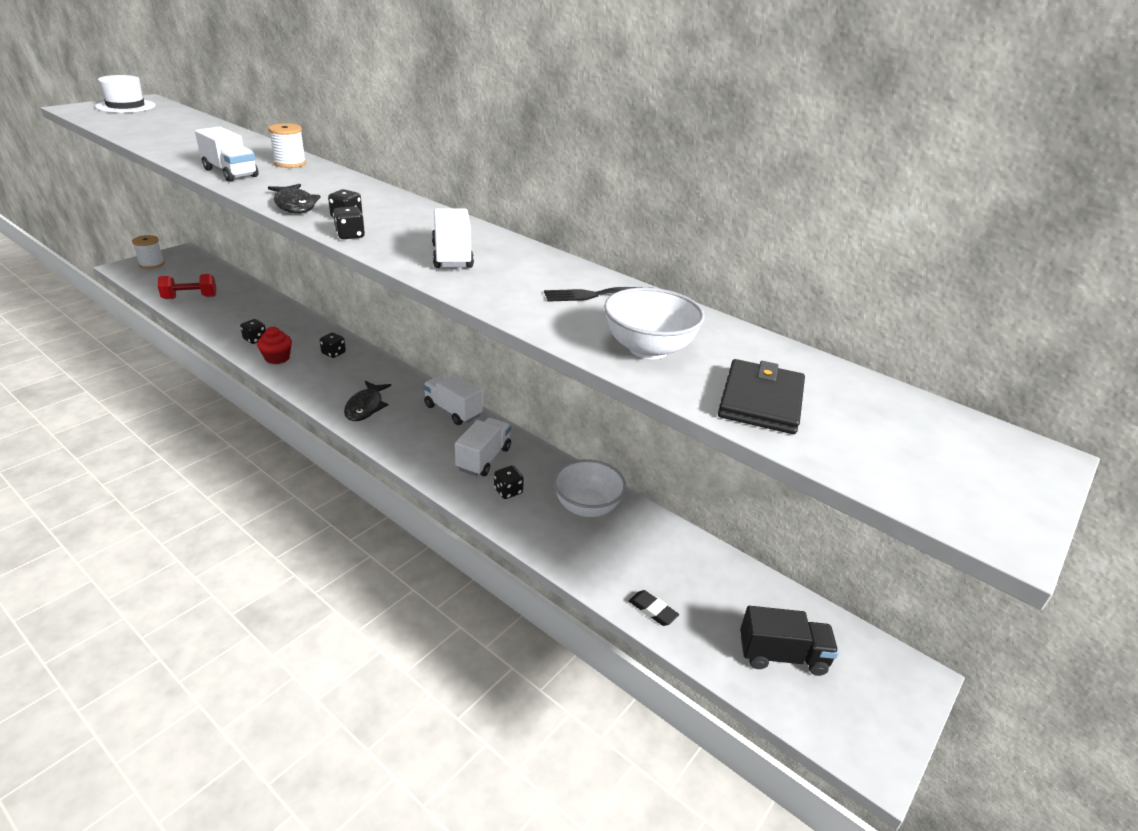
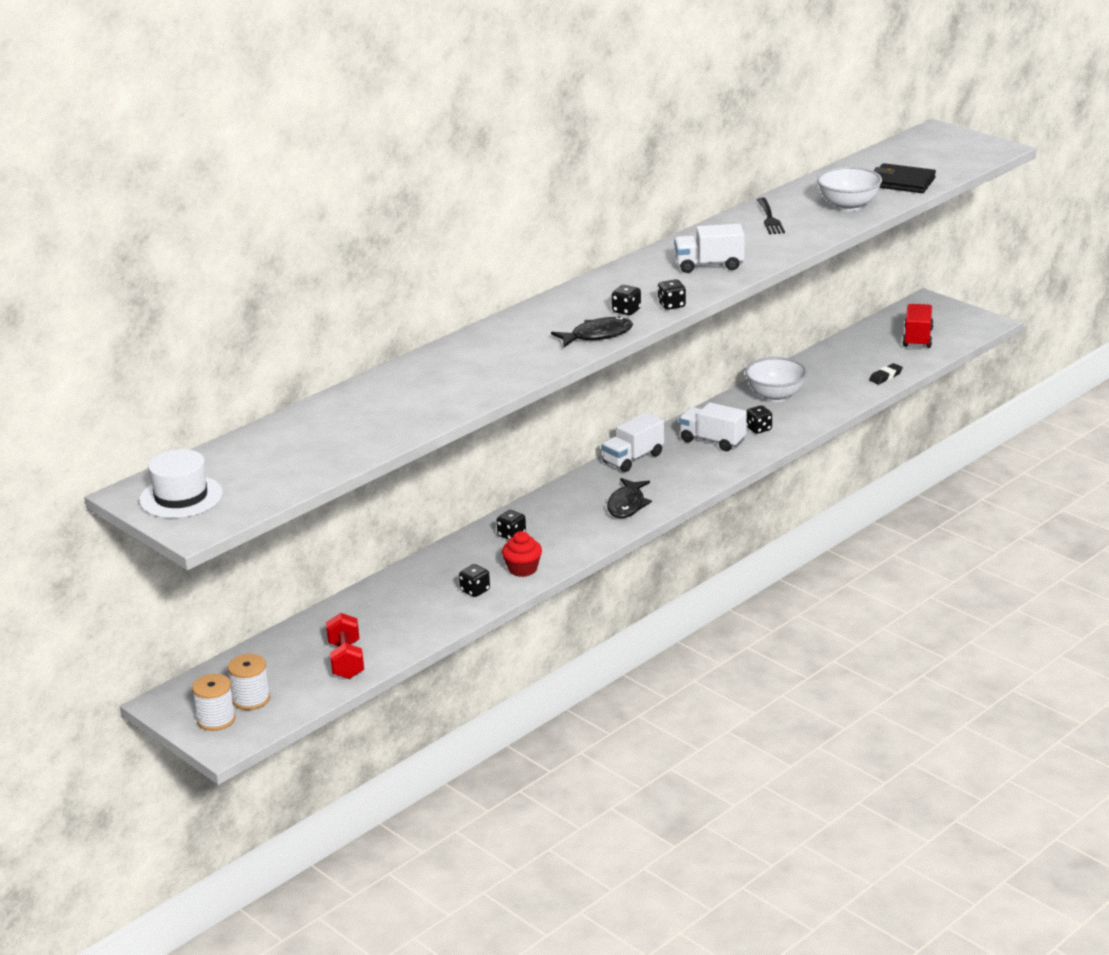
camera: 80 degrees left, 5 degrees down
white truck [195,126,259,182] -> none
white spool [268,123,306,168] -> white spool moved to [228,654,270,710]
black fish [344,381,391,421] -> black fish turned 90 degrees clockwise [607,478,652,518]
black truck [740,606,839,676] -> red truck [903,304,934,348]

